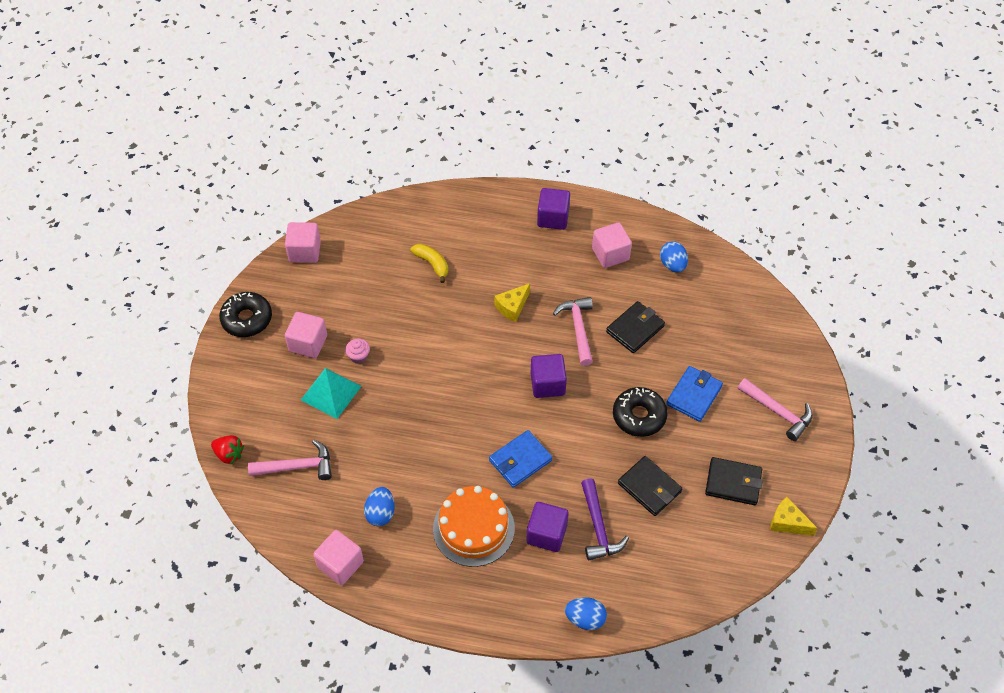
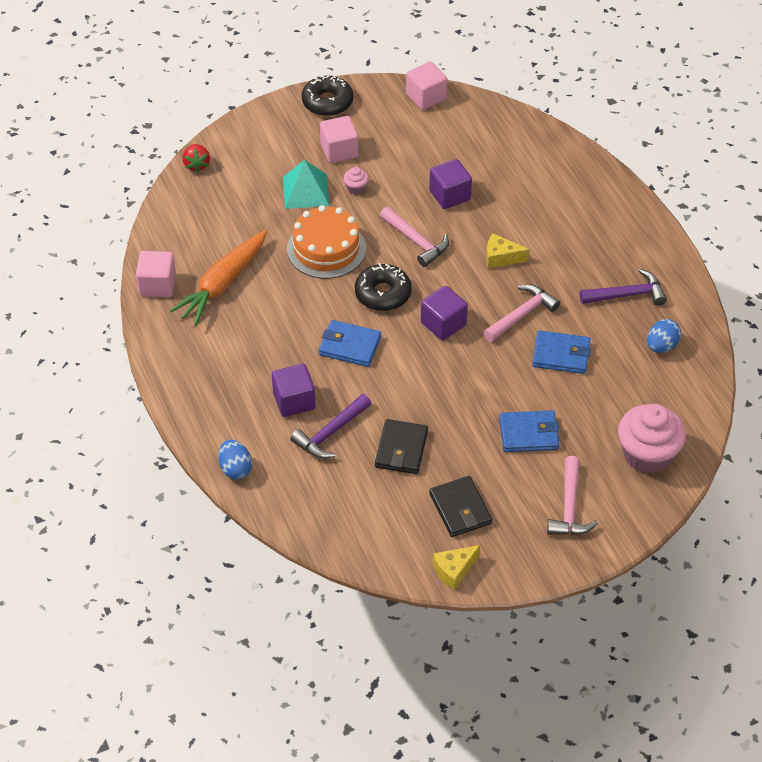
camera: 55 degrees right, 5 degrees down
pink hammer [248,440,332,480] -> pink hammer moved to [380,207,449,267]
blue egg [364,487,395,526] -> orange carrot [170,230,267,325]
yellow banana [410,244,448,283] -> none
orange cake [433,486,515,567] -> orange cake moved to [287,205,366,279]
purple cube [537,188,570,230] -> purple cube moved to [429,159,472,209]
pink cube [592,222,632,268] -> purple hammer [580,269,667,306]
black wallet [606,301,665,353] -> blue wallet [532,330,591,374]
black donut [613,387,668,437] -> black donut moved to [355,263,412,311]
yellow cheese [770,497,817,536] -> yellow cheese turned 120 degrees counterclockwise [433,545,480,591]
none -> pink cupcake [618,404,686,474]

